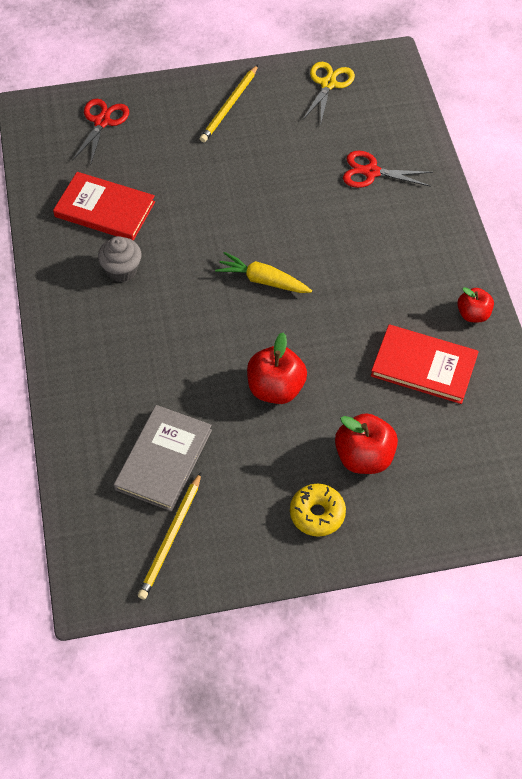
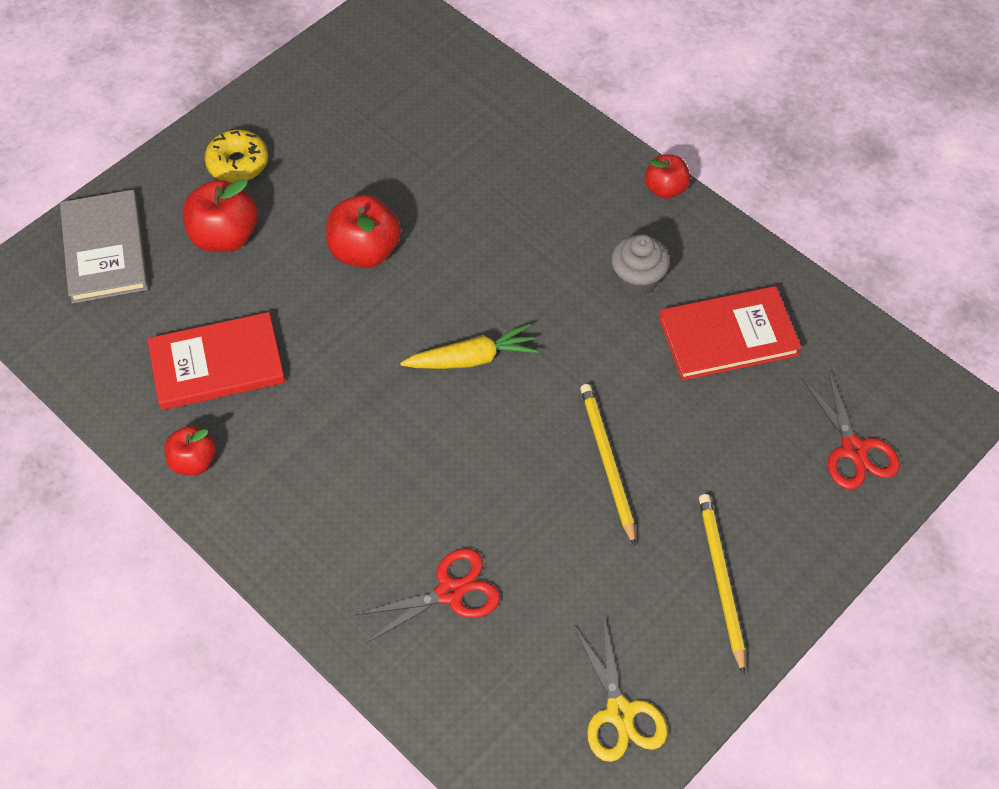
camera: 145 degrees right, 0 degrees up
grey book [114,405,212,511] -> grey book moved to [60,190,148,304]
yellow pencil [138,472,201,599] -> yellow pencil moved to [580,384,636,546]
none -> red apple [645,154,690,199]

